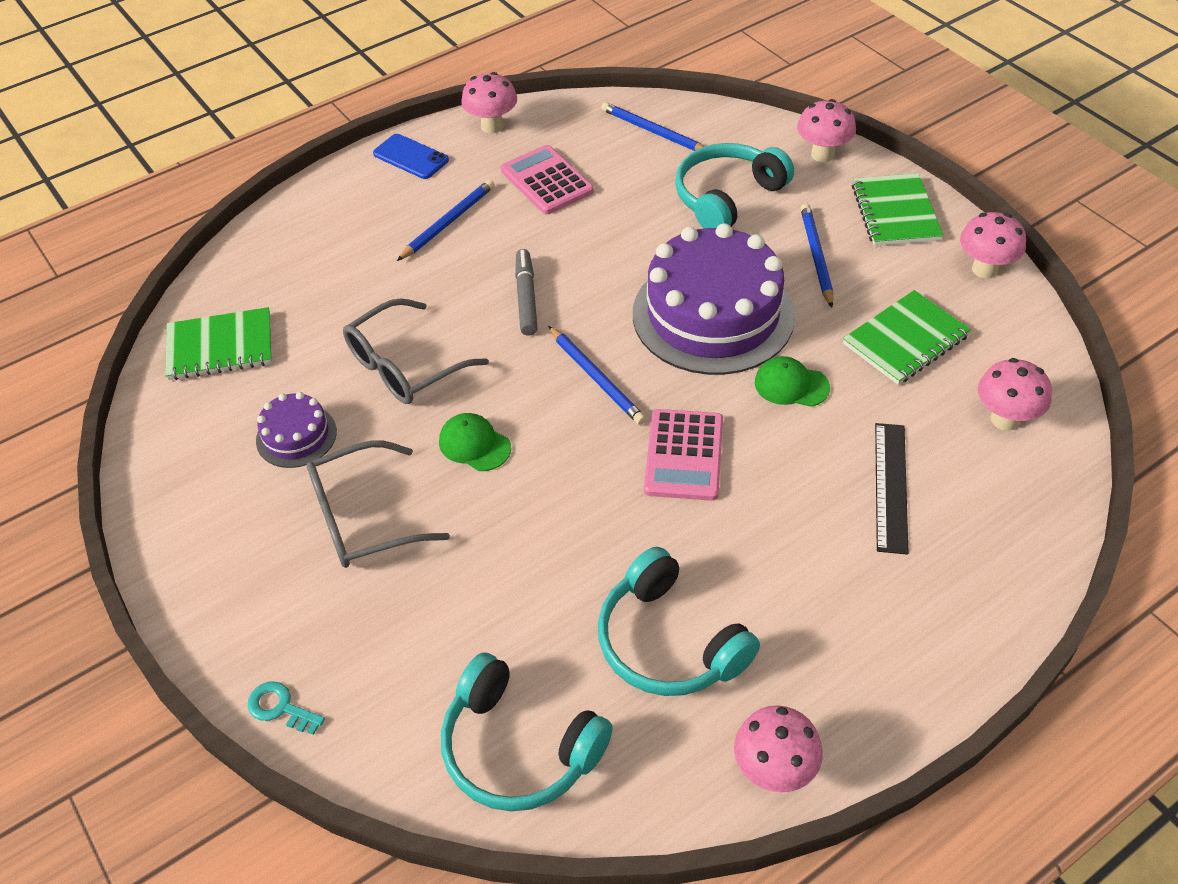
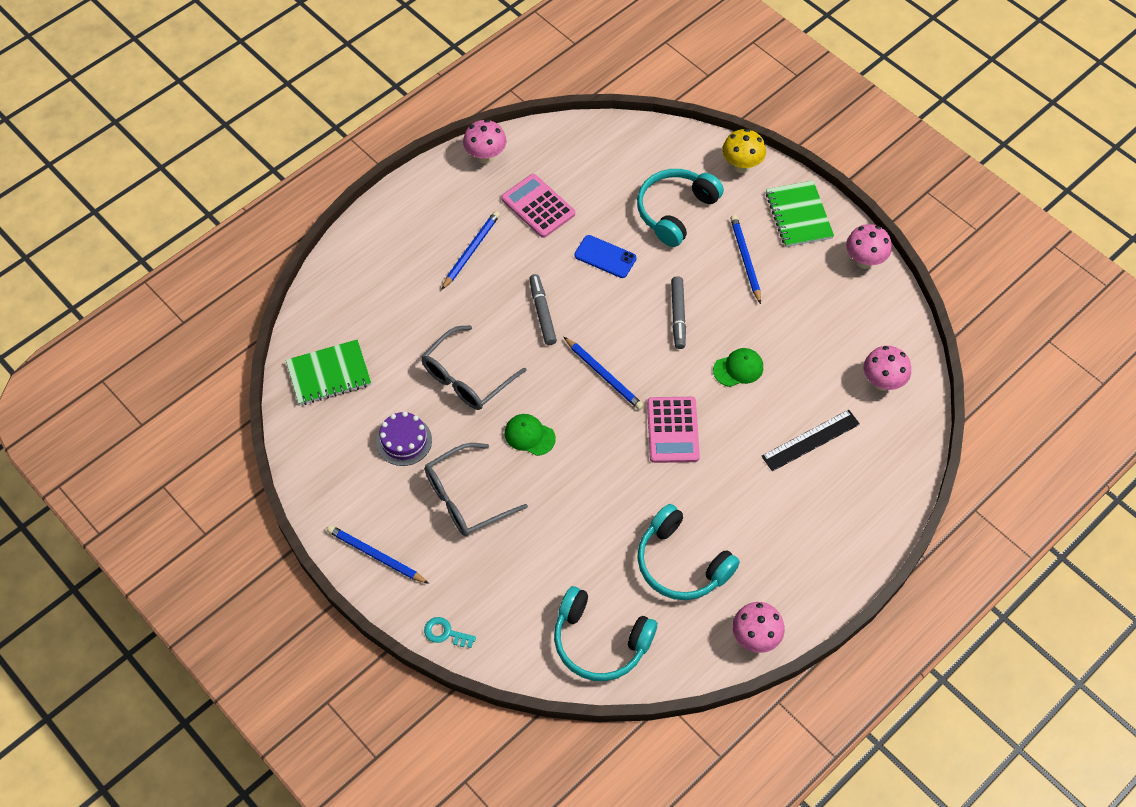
camera: 10 degrees left, 10 degrees up
blue phone [373,134,449,179] -> blue phone moved to [574,235,637,278]
blue pencil [601,102,704,151] -> blue pencil moved to [327,525,429,584]
purple cake [633,223,795,375] -> grey marker [671,276,686,349]
green cap [755,356,830,407] -> green cap turned 150 degrees clockwise [713,348,763,387]
pink mushroom [797,99,856,162] -> yellow mushroom [722,129,766,173]
green notebook [843,290,971,385] -> none
black ruler [875,423,909,555] -> black ruler turned 60 degrees clockwise [761,410,860,471]

